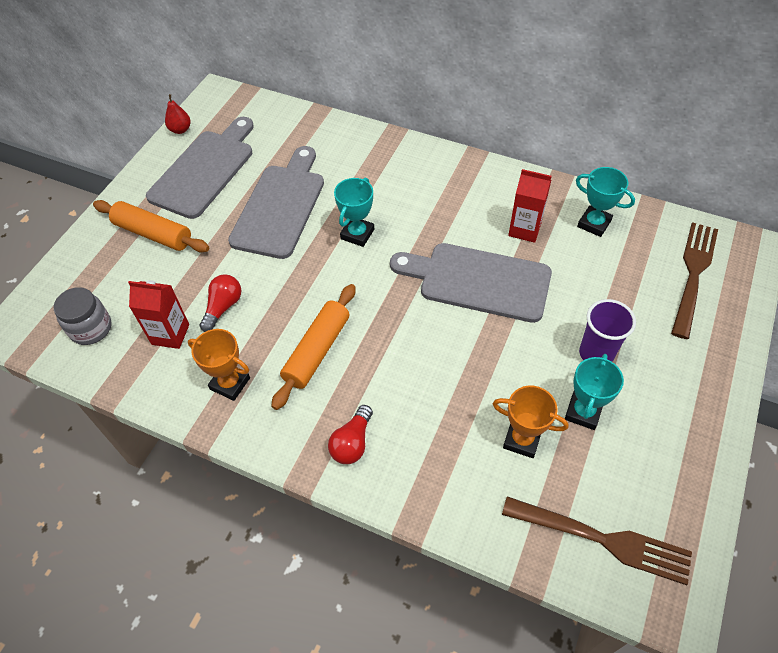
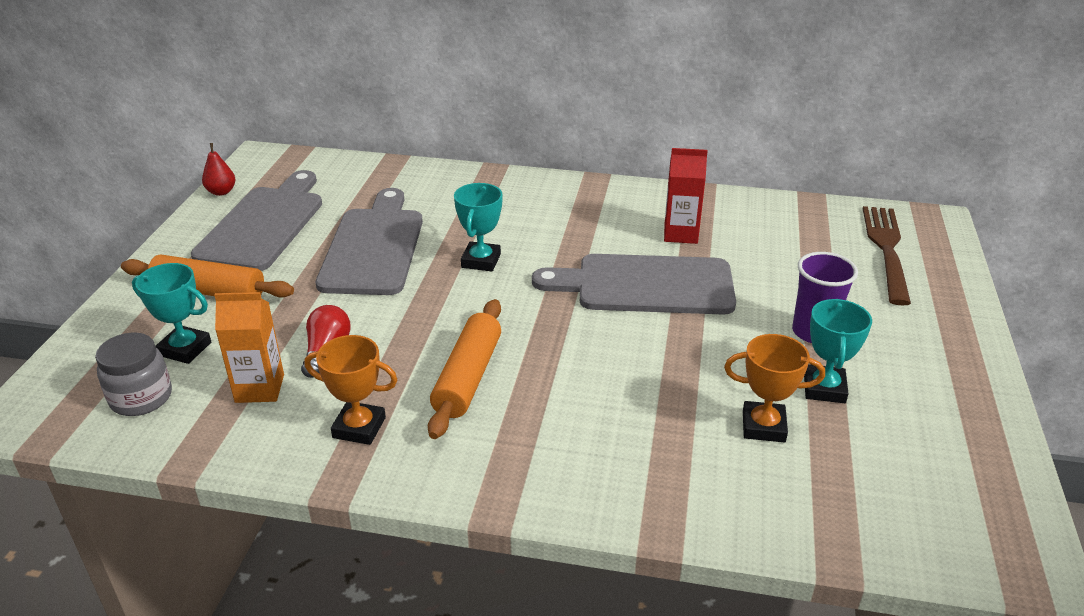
camera: 15 degrees left, 20 degrees down
red carton [128,280,189,349] -> orange carton [214,292,284,403]
red light bulb [328,405,373,464] -> none
brown fork [502,496,692,585] -> none
turquoise trophy [576,167,635,237] -> turquoise trophy moved to [132,263,211,364]

